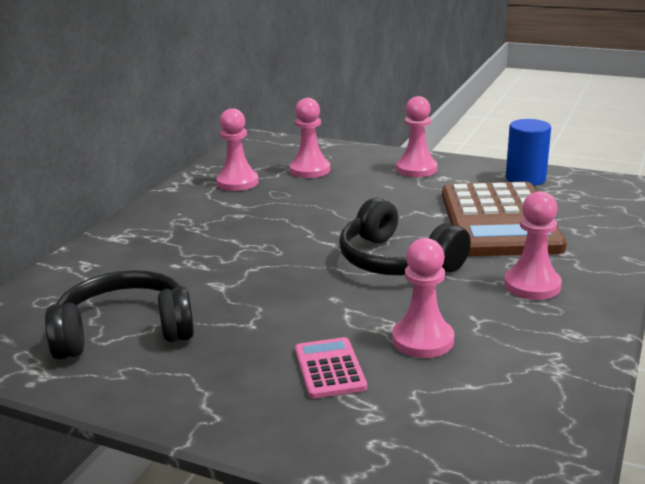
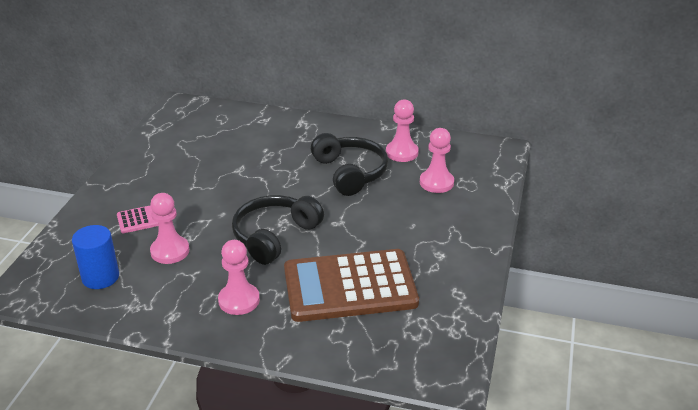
camera: 80 degrees right, 10 degrees up
black headphones [45,270,194,360] -> black headphones moved to [311,133,388,196]
pink pawn [396,96,437,177] -> none
blue cylinder [506,119,551,186] -> blue cylinder moved to [72,225,119,289]

